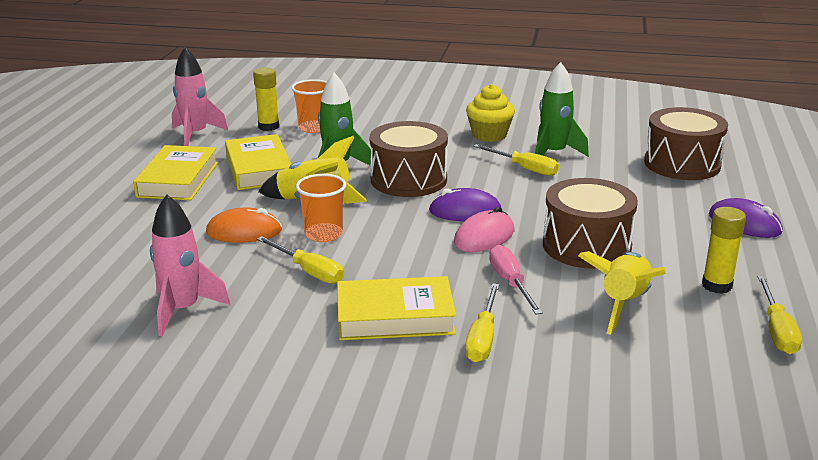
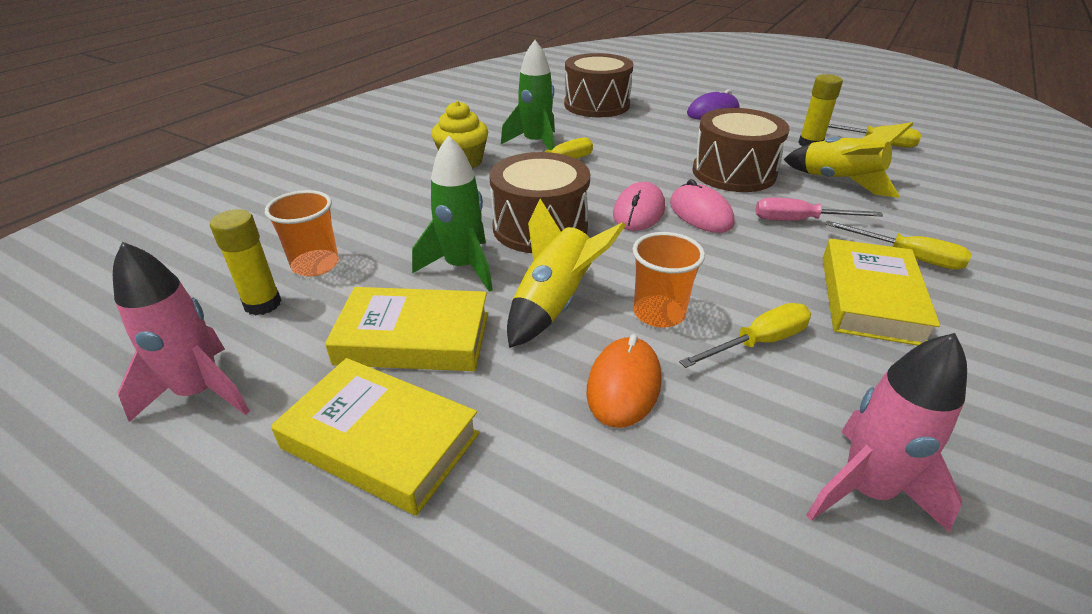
camera: 70 degrees left, 10 degrees up
purple mouse [429,188,501,221] -> pink mouse [613,182,665,231]

